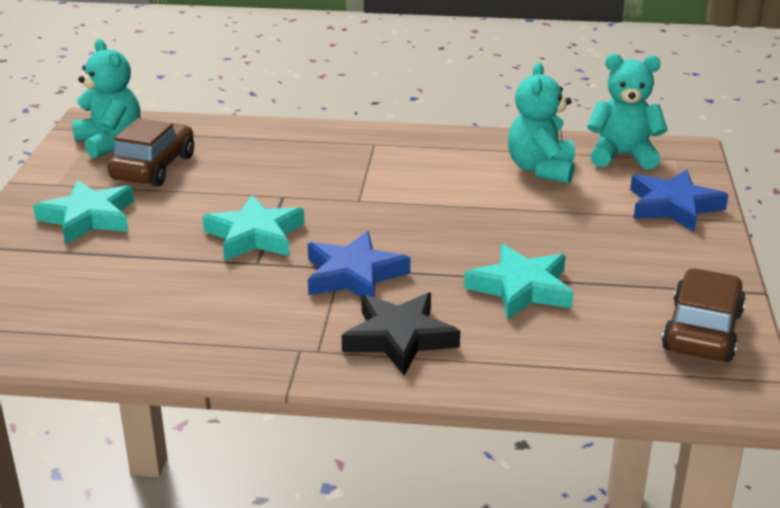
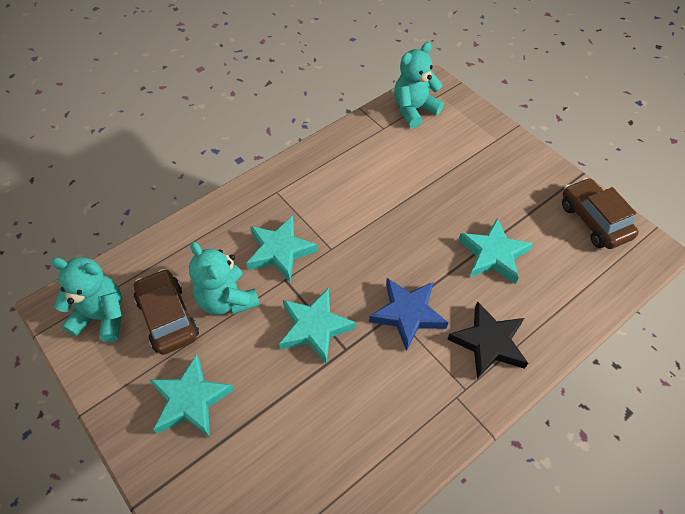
camera: 45 degrees left, 25 degrees up
turquoise teddy bear [508,62,575,183] -> turquoise teddy bear moved to [189,242,260,315]
blue star [630,170,728,232] -> none
none -> turquoise star [246,216,318,281]

